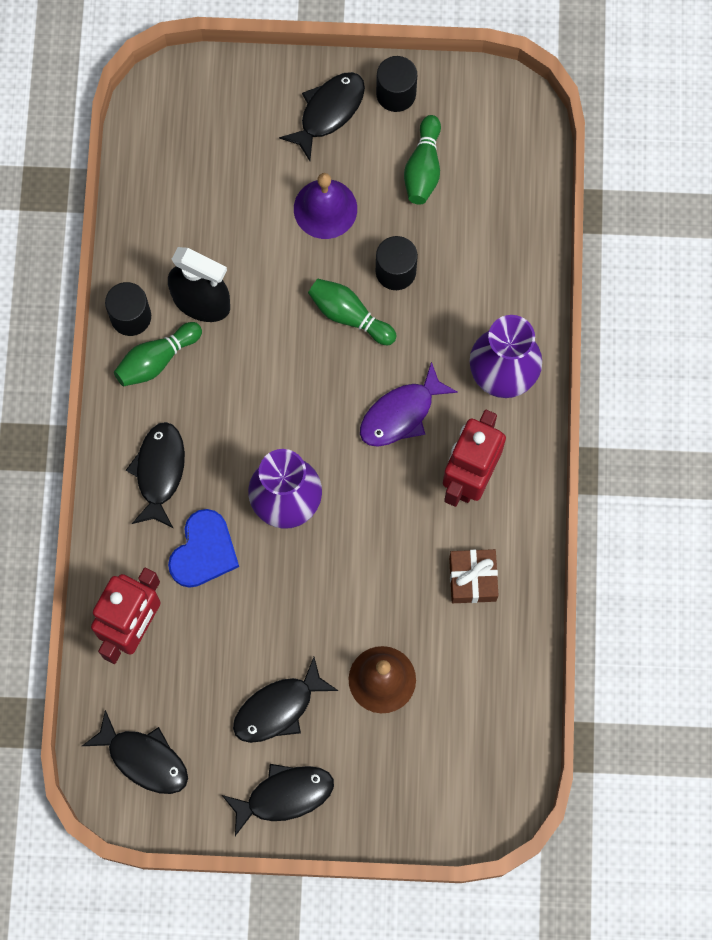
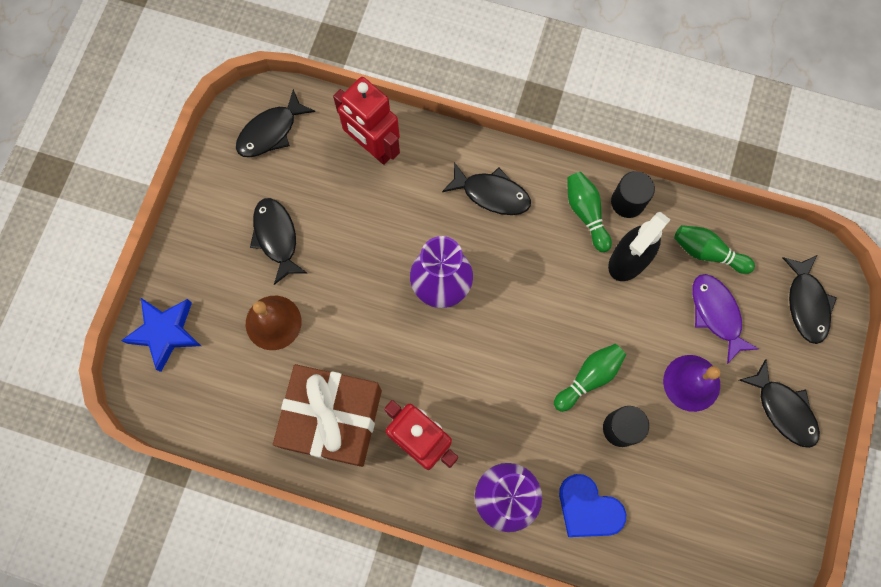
camera: 105 degrees right, 0 degrees up
blue heart [168,509,239,588] -> blue heart moved to [559,474,626,537]
black fish [222,764,334,836] -> black fish moved to [783,255,837,344]
purple fish [360,362,458,447] -> purple fish moved to [692,274,759,364]
black cylinder [376,56,417,112] -> none
green bowling pin [404,115,441,204] -> green bowling pin moved to [674,225,755,274]
brown gift [449,549,499,603] -> brown gift [273,364,382,467], size x2.03
none -> blue star [121,298,201,372]

